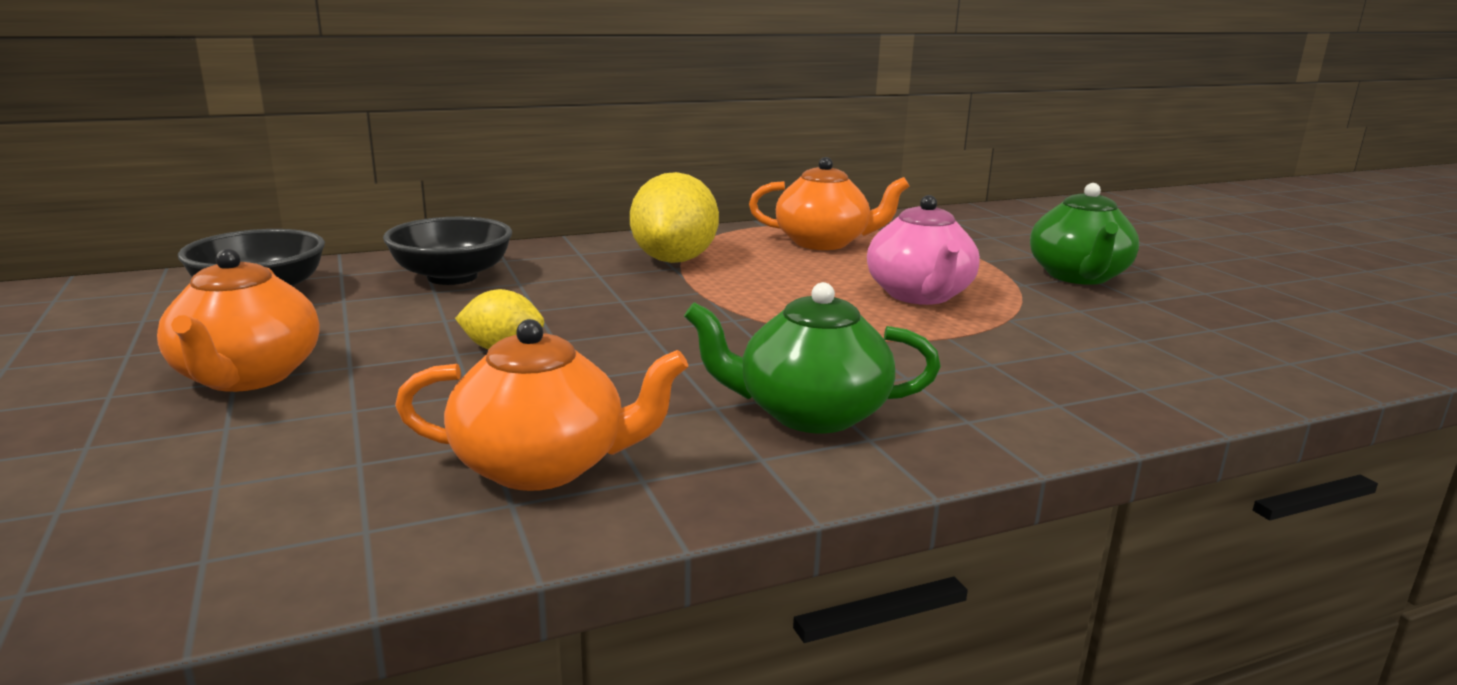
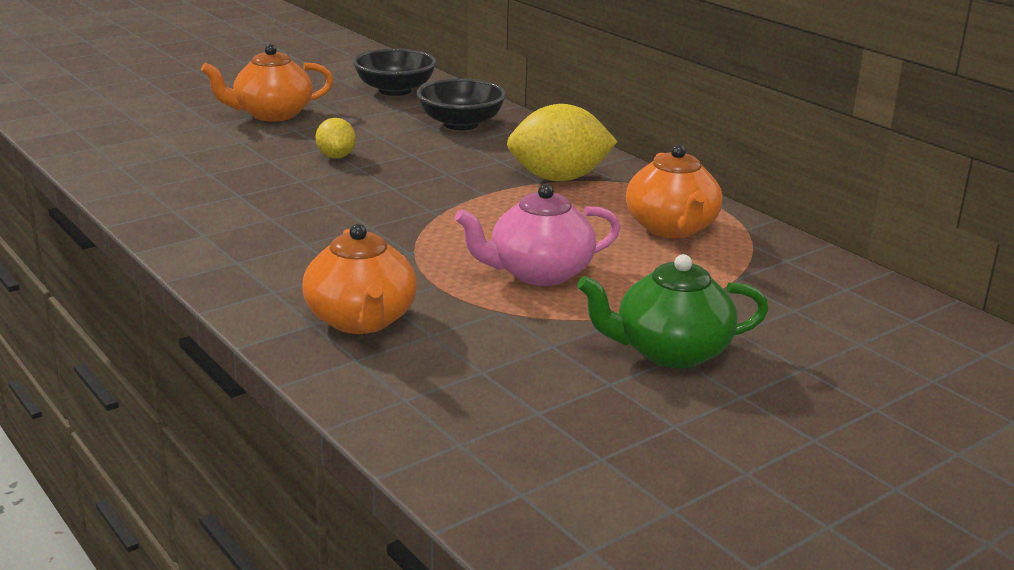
camera: 75 degrees right, 5 degrees up
orange teapot [395,319,688,491] -> orange teapot moved to [302,224,417,334]
green teapot [684,282,941,433] -> none

